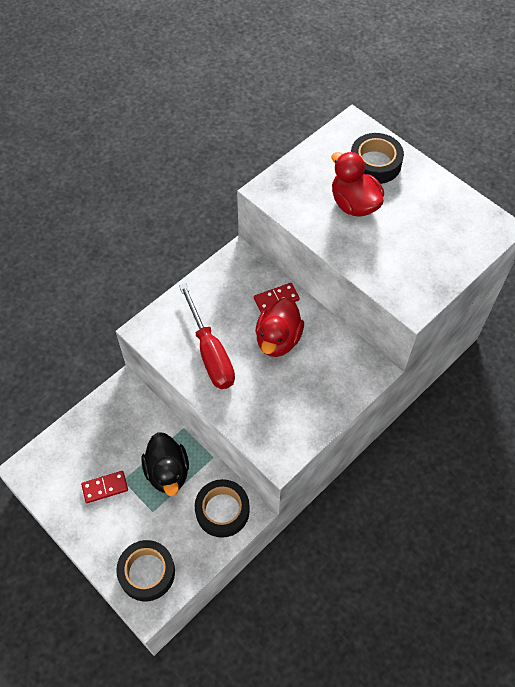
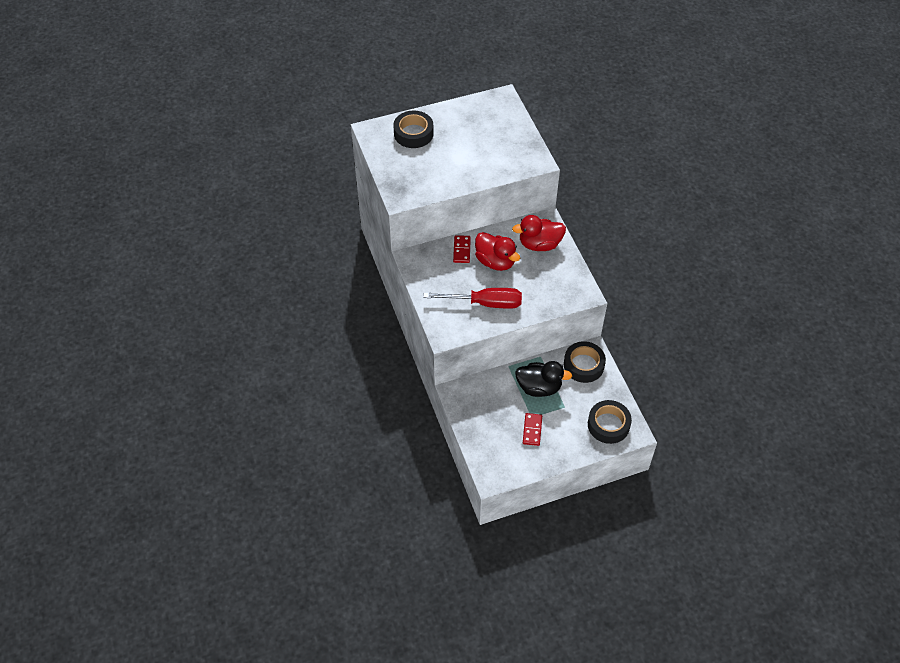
camera: 65 degrees left, 5 degrees down
red duck [332,152,384,217] -> red duck moved to [512,215,566,251]

